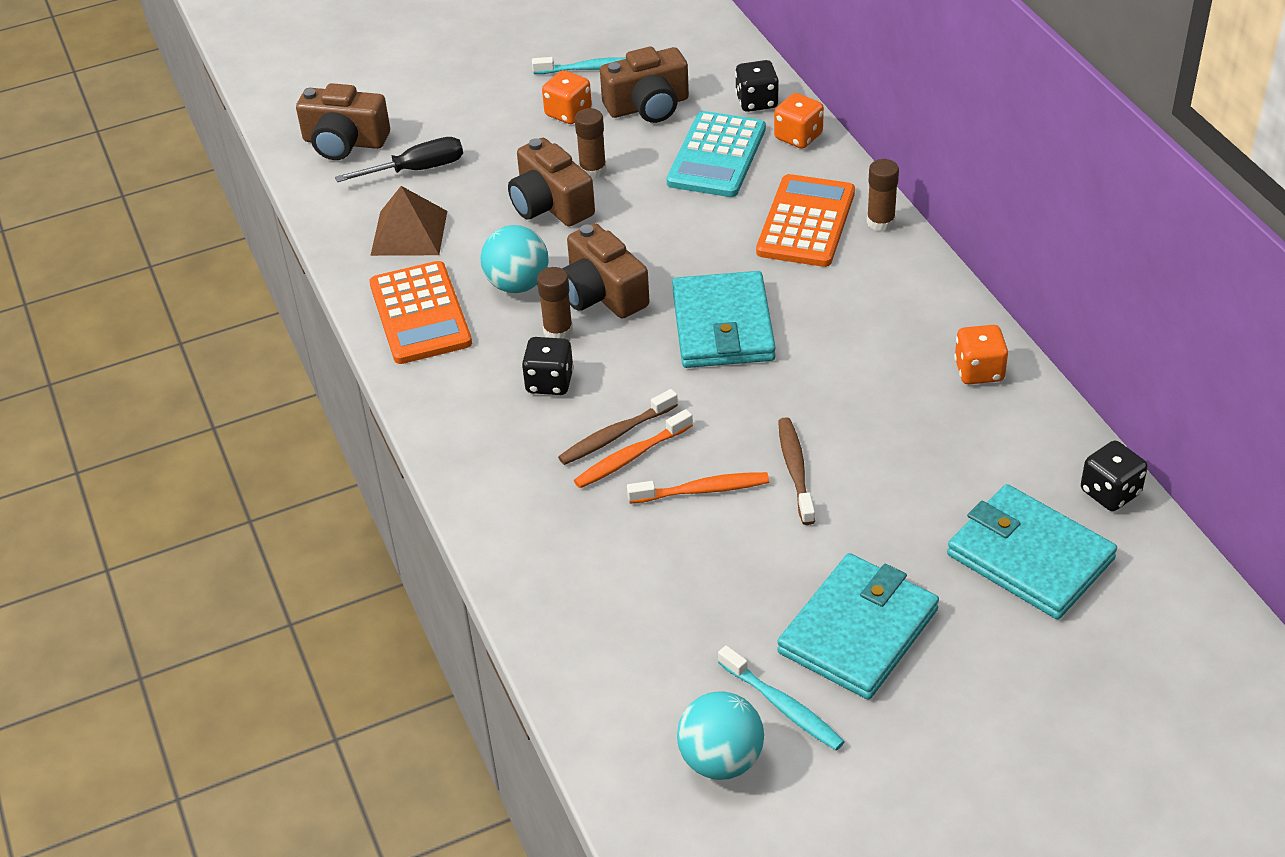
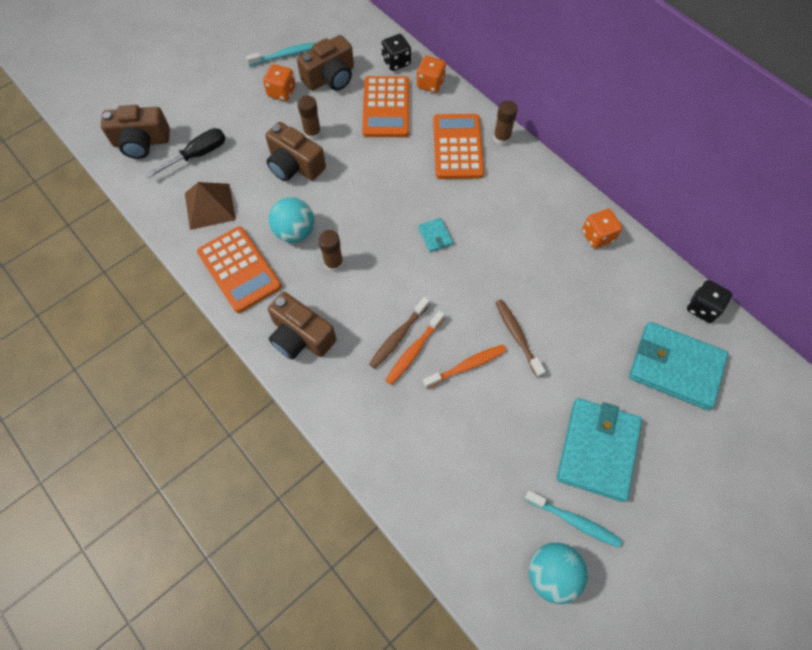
camera: 20 degrees left, 20 degrees up
black dice [522,337,574,395] -> none
brown camera [562,223,649,319] -> brown camera moved to [268,292,336,360]
turquoise calculator [667,111,766,197] -> orange calculator [362,76,409,137]
turquoise wallet [672,271,776,368] -> turquoise wallet [418,218,453,252], size x0.43

